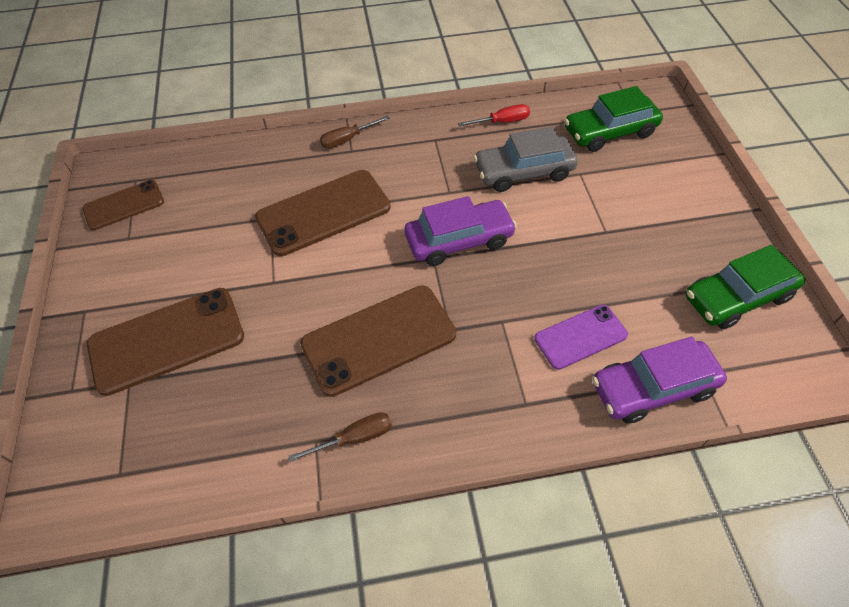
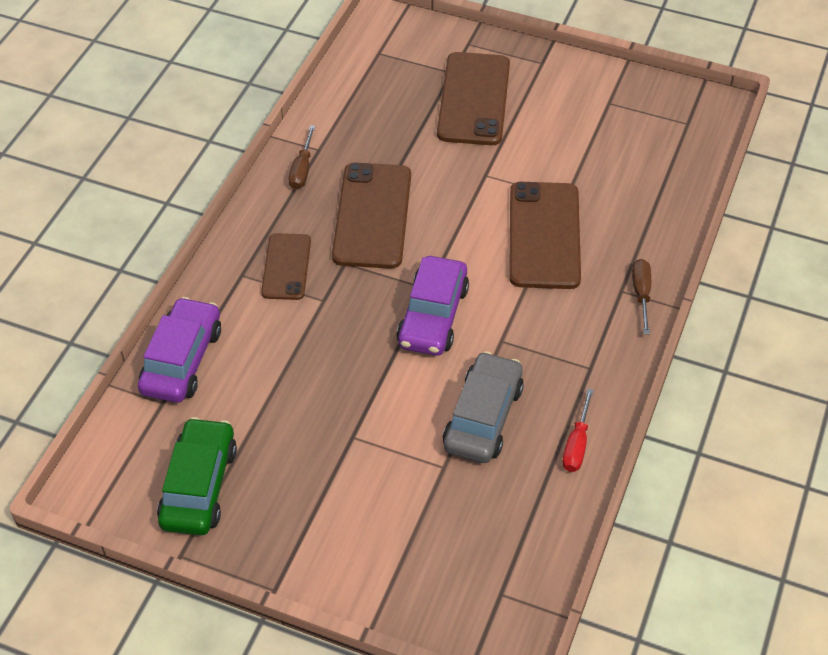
camera: 120 degrees right, 5 degrees down
brown phone [83,180,164,230] -> brown phone moved to [261,233,311,300]
purple phone [534,305,628,370] -> none
green car [564,86,663,152] -> none

